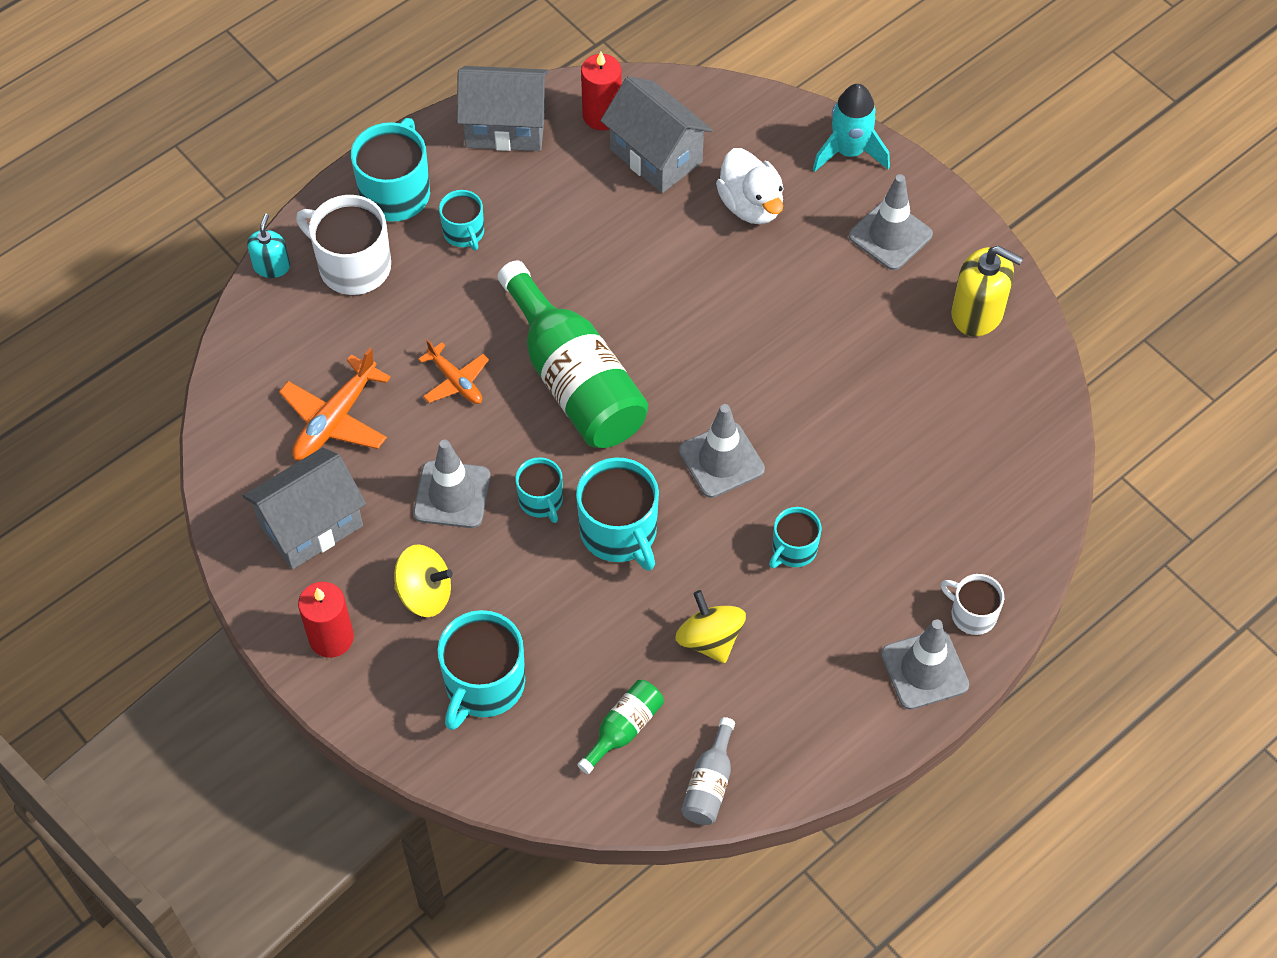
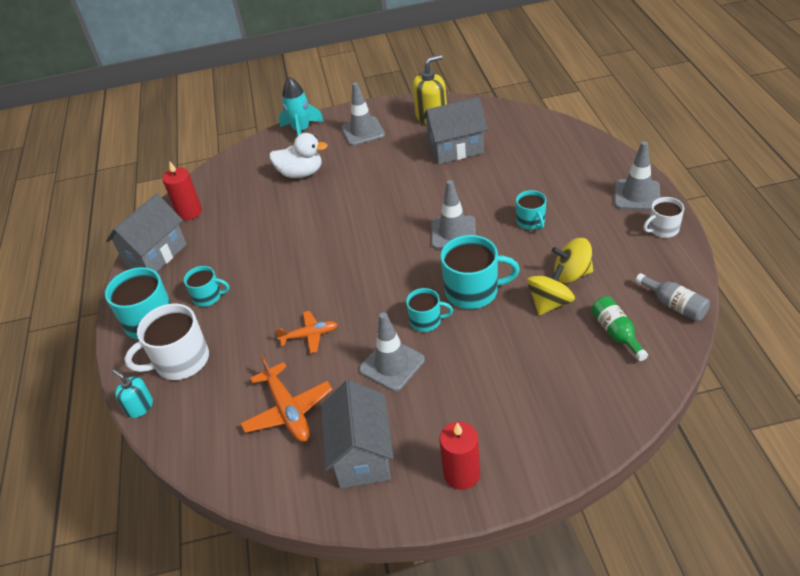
camera: 55 degrees left, 15 degrees down
yellow spinning top [394,544,453,617] -> yellow spinning top moved to [527,264,575,315]
turquoise mug [437,610,525,730] -> none
green bottle [498,260,648,448] -> none
grey house [600,76,713,193] -> grey house moved to [422,97,488,164]
white mug [941,574,1004,635] -> white mug moved to [643,197,684,238]

